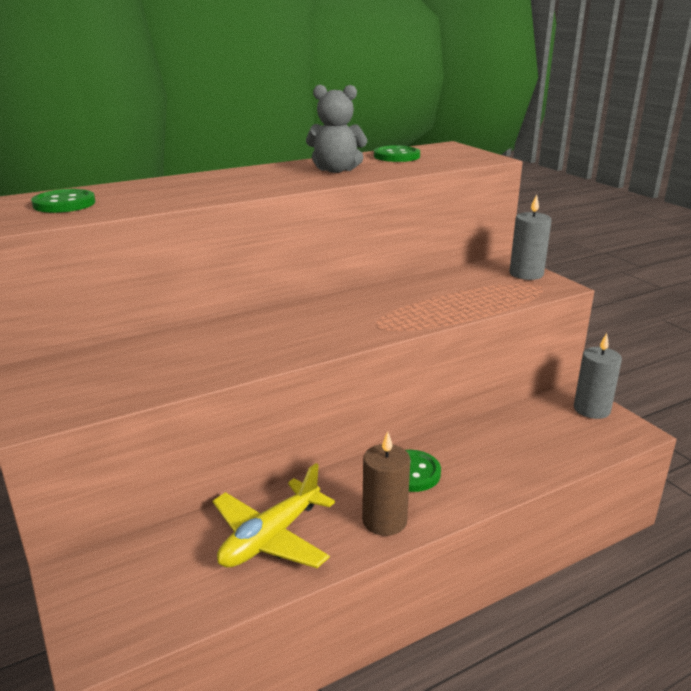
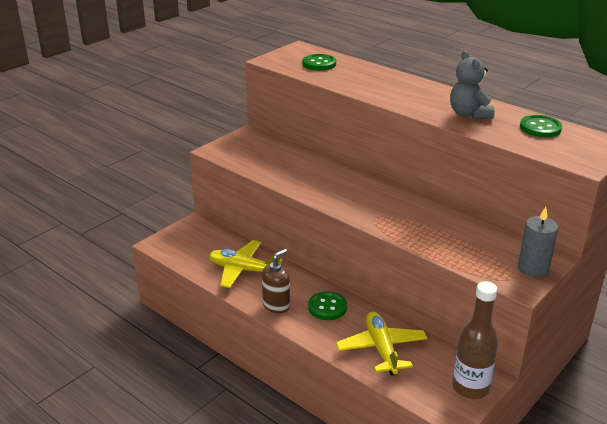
camera: 70 degrees right, 5 degrees up
brown candle [362,431,410,536] -> brown soap dispenser [262,249,290,313]
grey candle [574,333,622,419] -> brown bottle [452,281,498,399]
none -> yellow plane [336,311,428,376]

